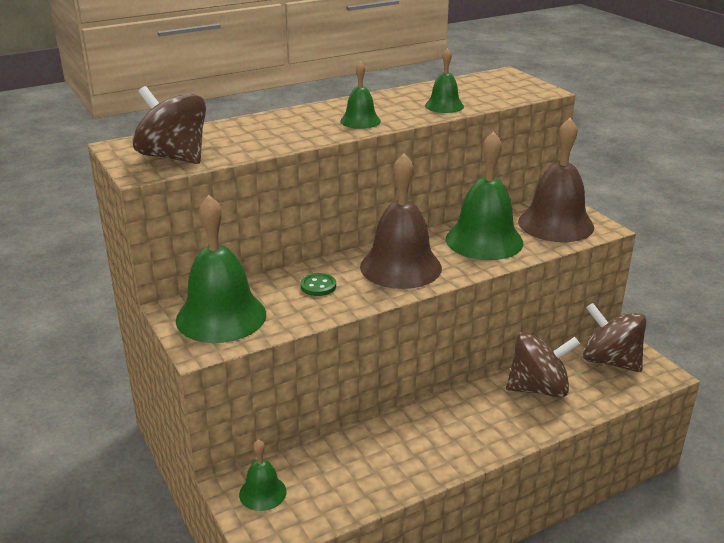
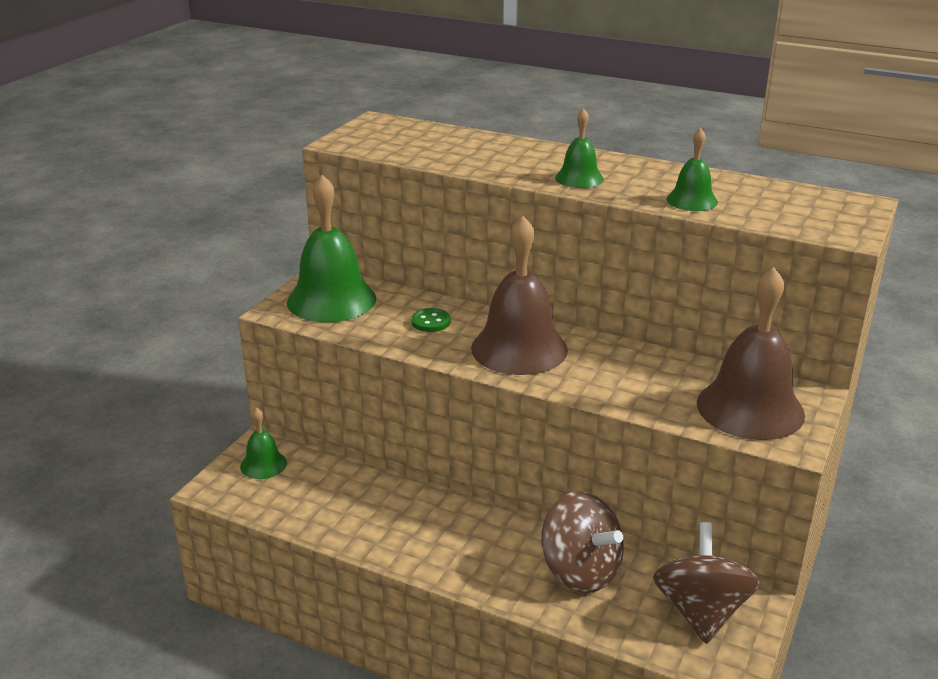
camera: 55 degrees right, 0 degrees up
brown spinning top [133,86,206,164] -> none
green bell [446,131,523,260] -> none

